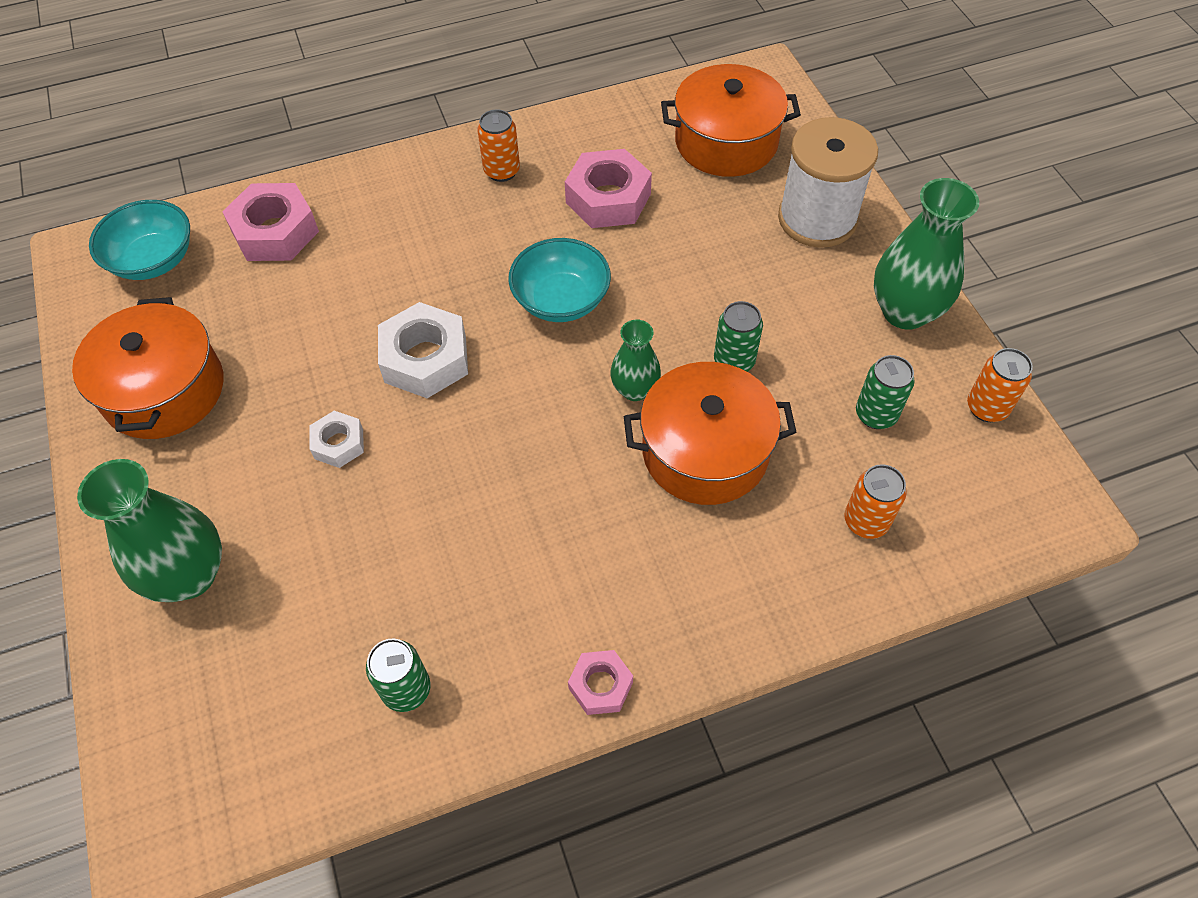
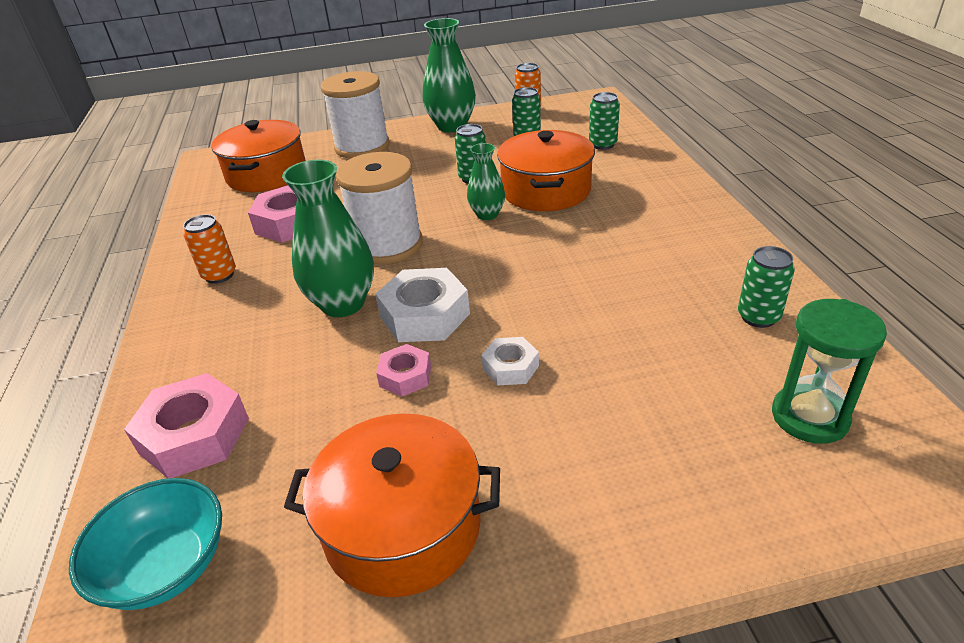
camera: 80 degrees left, 20 degrees down
green vase [77,459,222,602] -> green vase moved to [282,160,374,317]
turquoise bowl [508,238,611,322] -> white spool [336,152,423,264]
pink nut [568,650,633,715] -> pink nut moved to [376,344,431,397]
orange can [845,464,907,539] -> green can [589,92,620,150]
none -> green hourglass [772,299,887,444]

